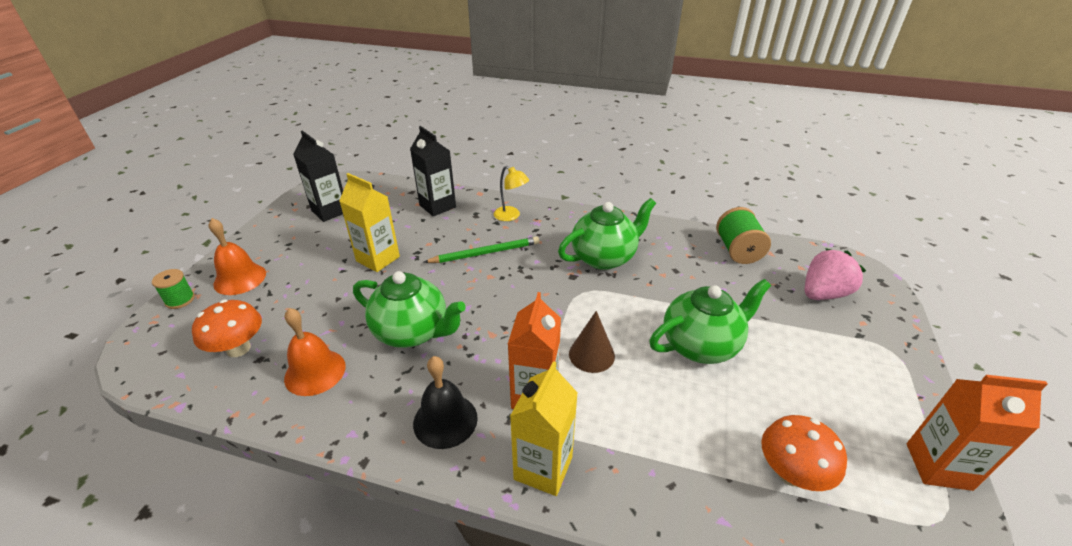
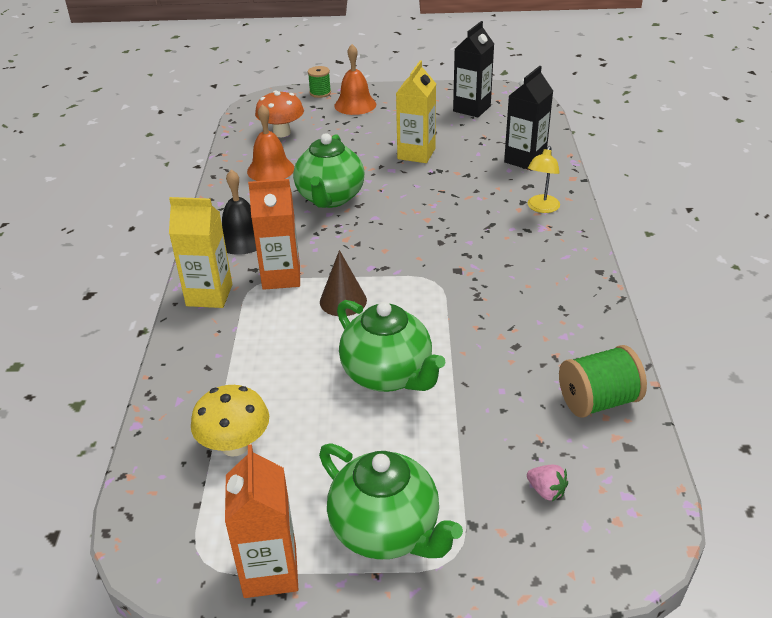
camera: 75 degrees right, 0 degrees up
green pencil [424,236,540,263] -> none
green teapot [558,198,656,270] -> green teapot moved to [319,443,463,560]
orange mushroom [761,415,847,491] -> yellow mushroom [191,385,269,457]
pink strawberry [805,248,866,300] -> pink strawberry [527,465,568,501], size x0.48

